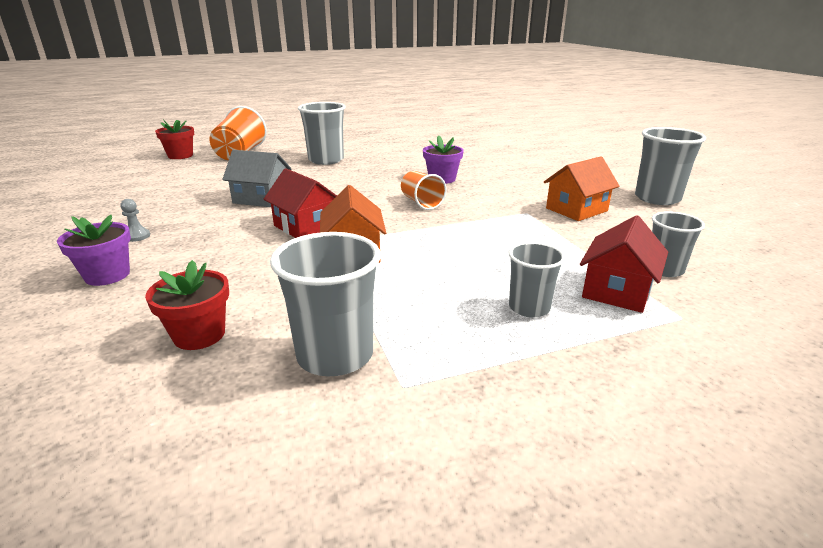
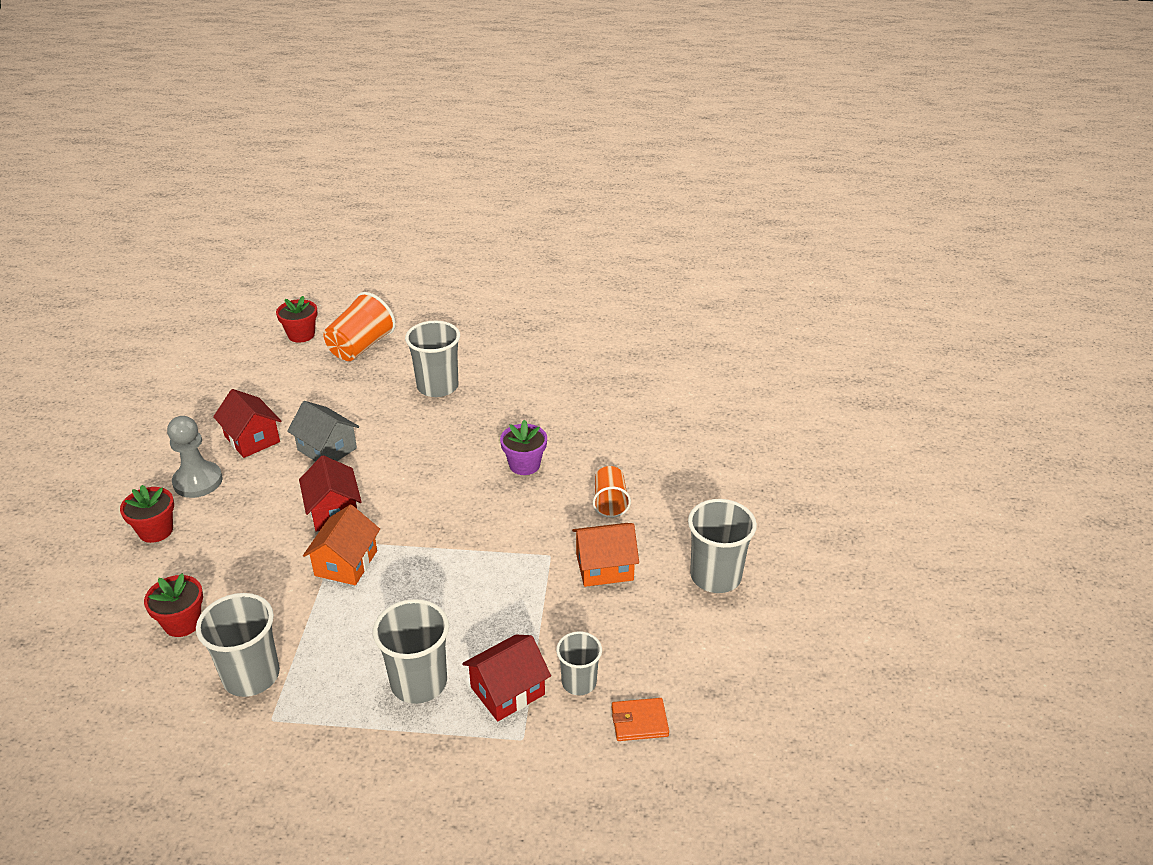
camera: 25 degrees right, 10 degrees up
purple flower pot [57,215,131,286] -> red flower pot [120,485,174,543]
grey pawn [120,199,150,242] -> grey pawn [167,416,223,498], size x2.24
orange cup [401,171,447,210] -> orange cup moved to [593,466,631,518]
grey cup [508,242,565,318] -> grey cup [373,599,449,704], size x1.62
none -> red house [213,389,281,458]
none -> orange wallet [612,698,669,741]

